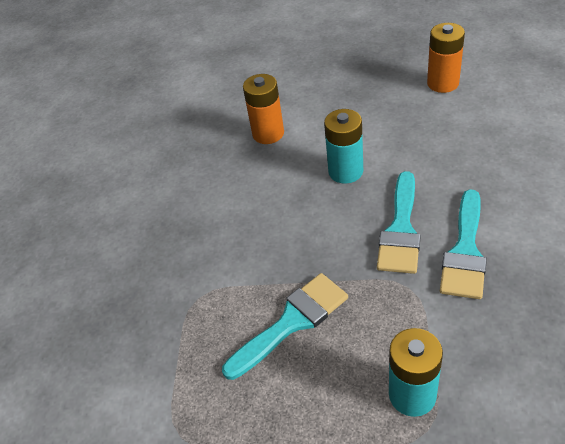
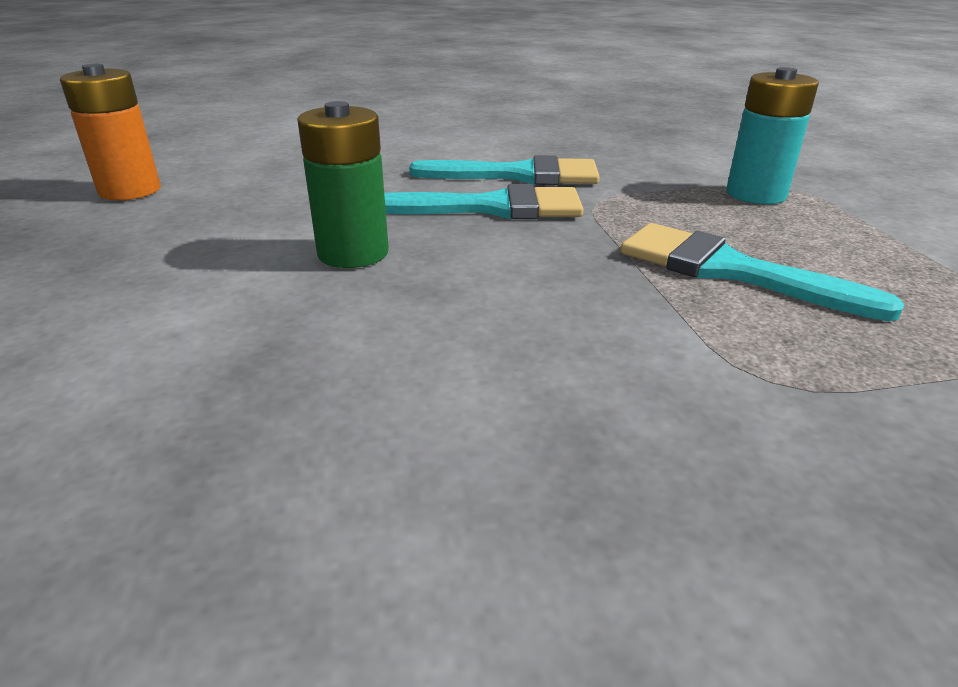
camera: 110 degrees left, 15 degrees down
orange battery [243,74,284,144] -> none
turquoise battery [324,109,363,184] -> green battery [297,101,389,268]

